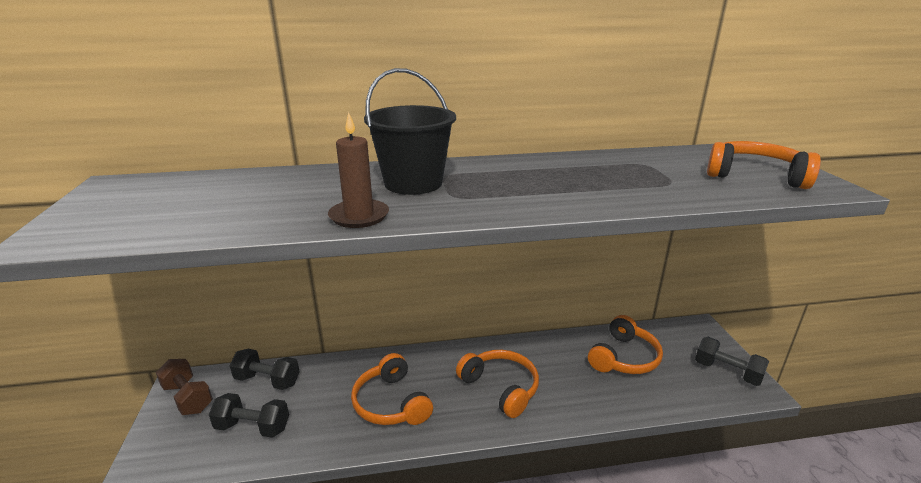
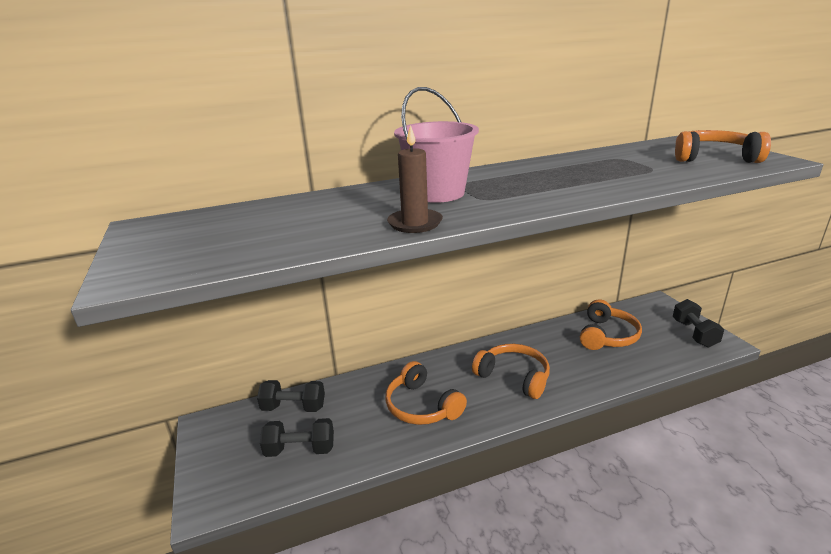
camera: 10 degrees left, 0 degrees up
brown dumbbell [156,359,213,415] -> none
black bucket [364,68,456,195] -> pink bucket [394,87,479,203]
black dumbbell [695,337,769,386] -> black dumbbell turned 60 degrees clockwise [673,299,724,348]

